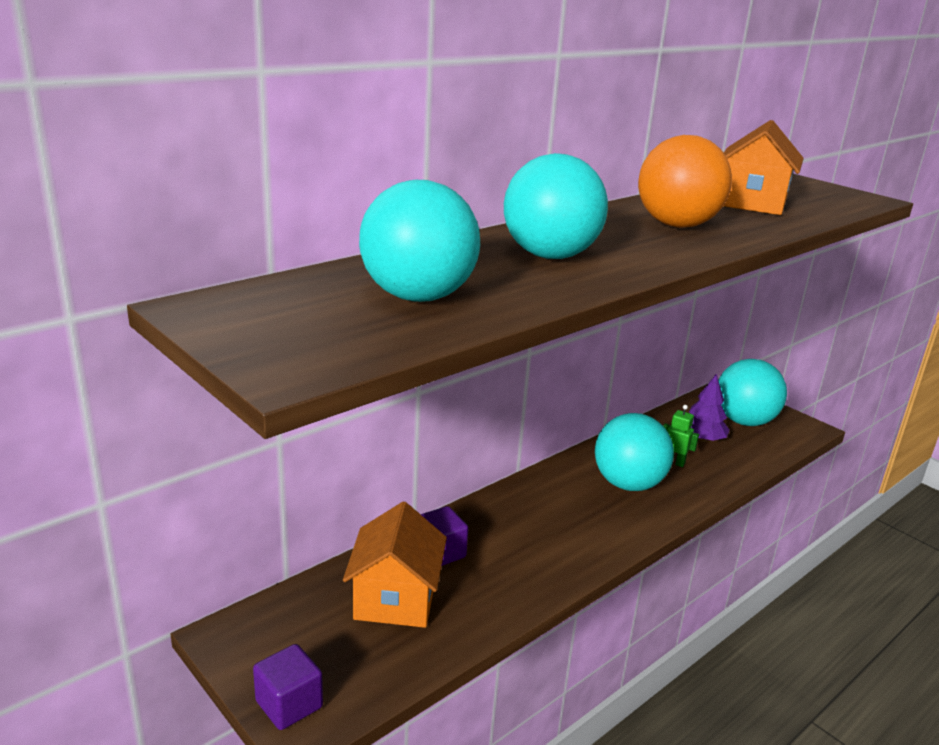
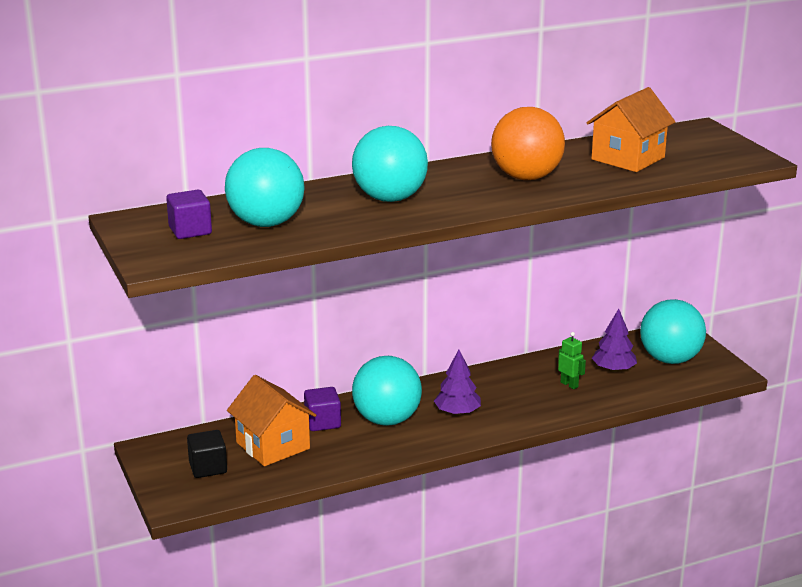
camera: 20 degrees right, 0 degrees up
purple cube [253,644,323,730] -> purple cube moved to [166,190,212,239]
orange house [343,502,447,628] -> orange house turned 60 degrees counterclockwise [227,375,316,466]
turquoise ball [595,413,674,491] -> turquoise ball moved to [352,356,422,426]
none -> black cube [187,430,227,478]
none -> purple tree [434,350,481,415]

